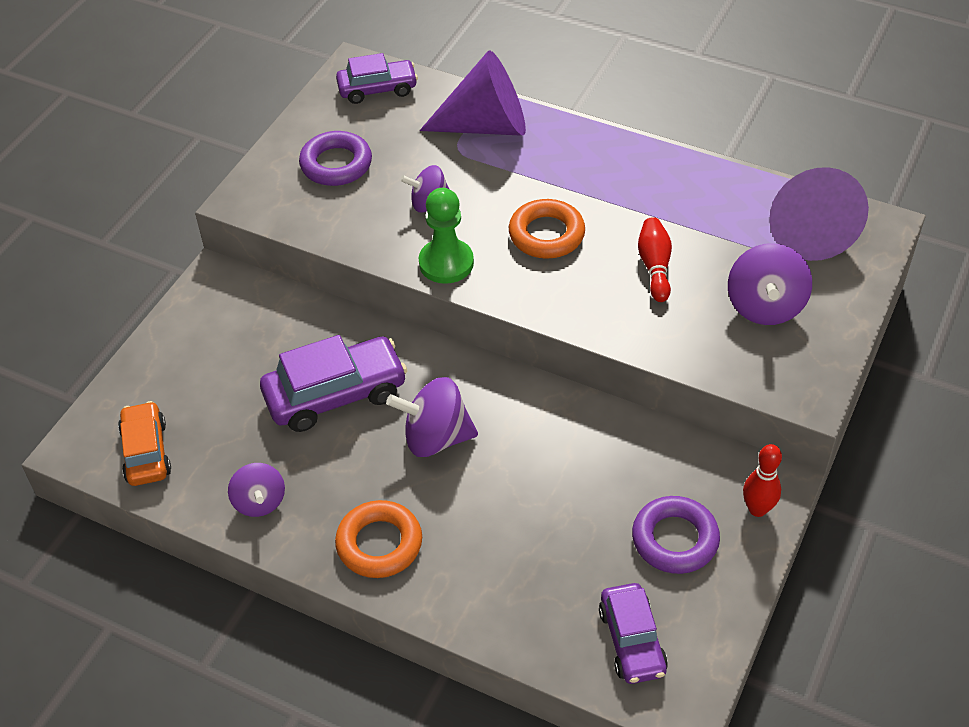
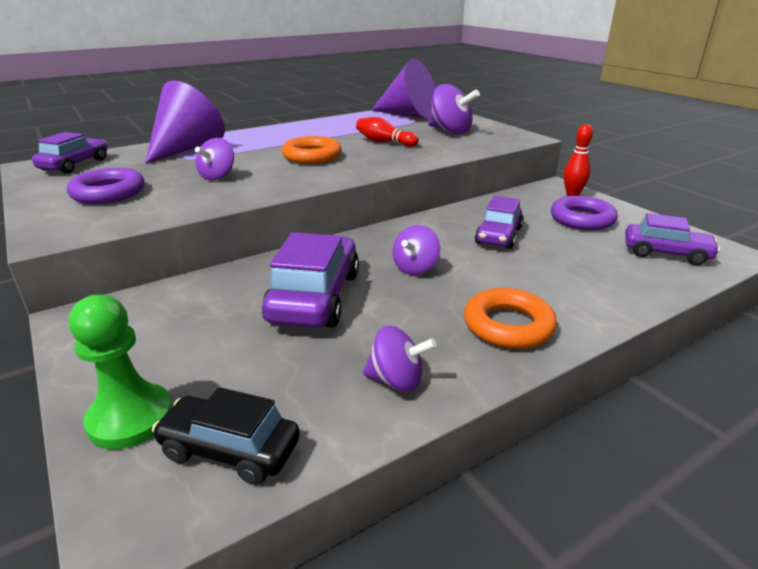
camera: 60 degrees left, 20 degrees down
orange car [118,401,171,486] -> black car [152,387,300,485]
purple spinning top [386,377,478,457] -> purple spinning top [393,225,440,275], size x0.65
green pawn [419,188,474,284] -> green pawn moved to [69,295,172,449]
none -> purple car [475,196,523,249]

